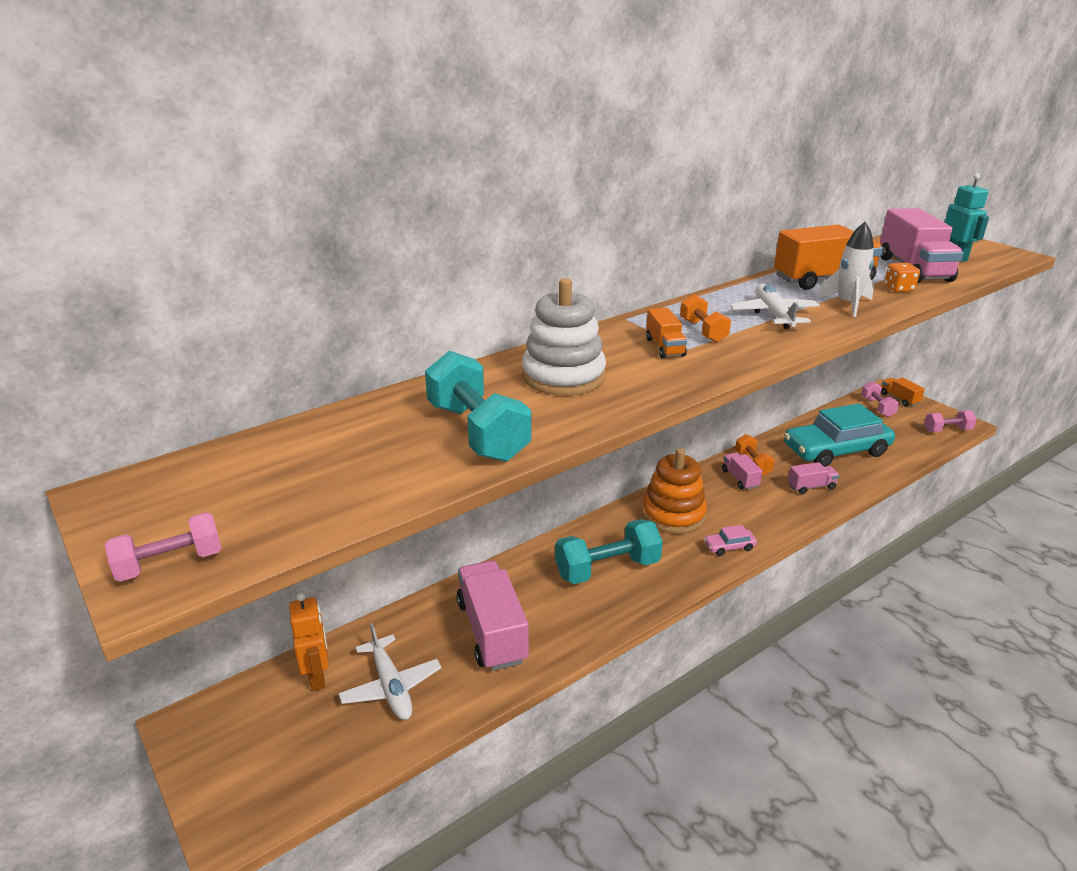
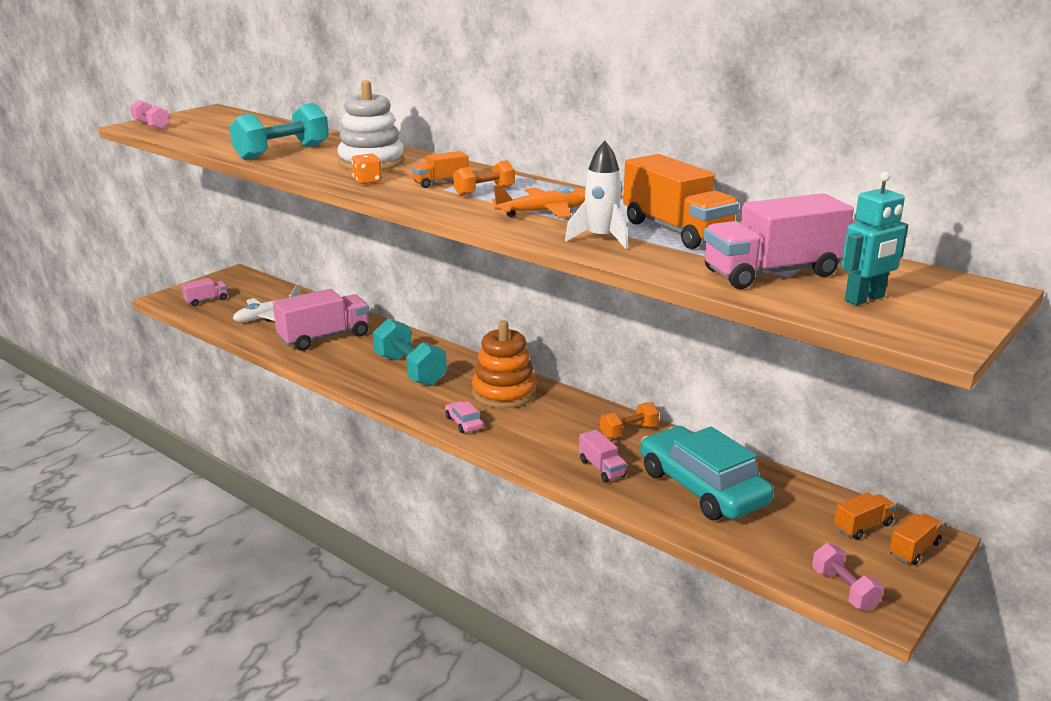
camera: 75 degrees right, 5 degrees down
orange robot [289,593,329,691] -> none
pink truck [722,453,762,490] -> pink truck moved to [181,278,228,306]
white plane [730,284,820,329] -> orange plane [492,185,585,218]
pink dumbbell [861,381,899,417] -> orange truck [834,492,896,540]
orange dice [884,263,920,292] -> orange dice moved to [352,154,382,184]

